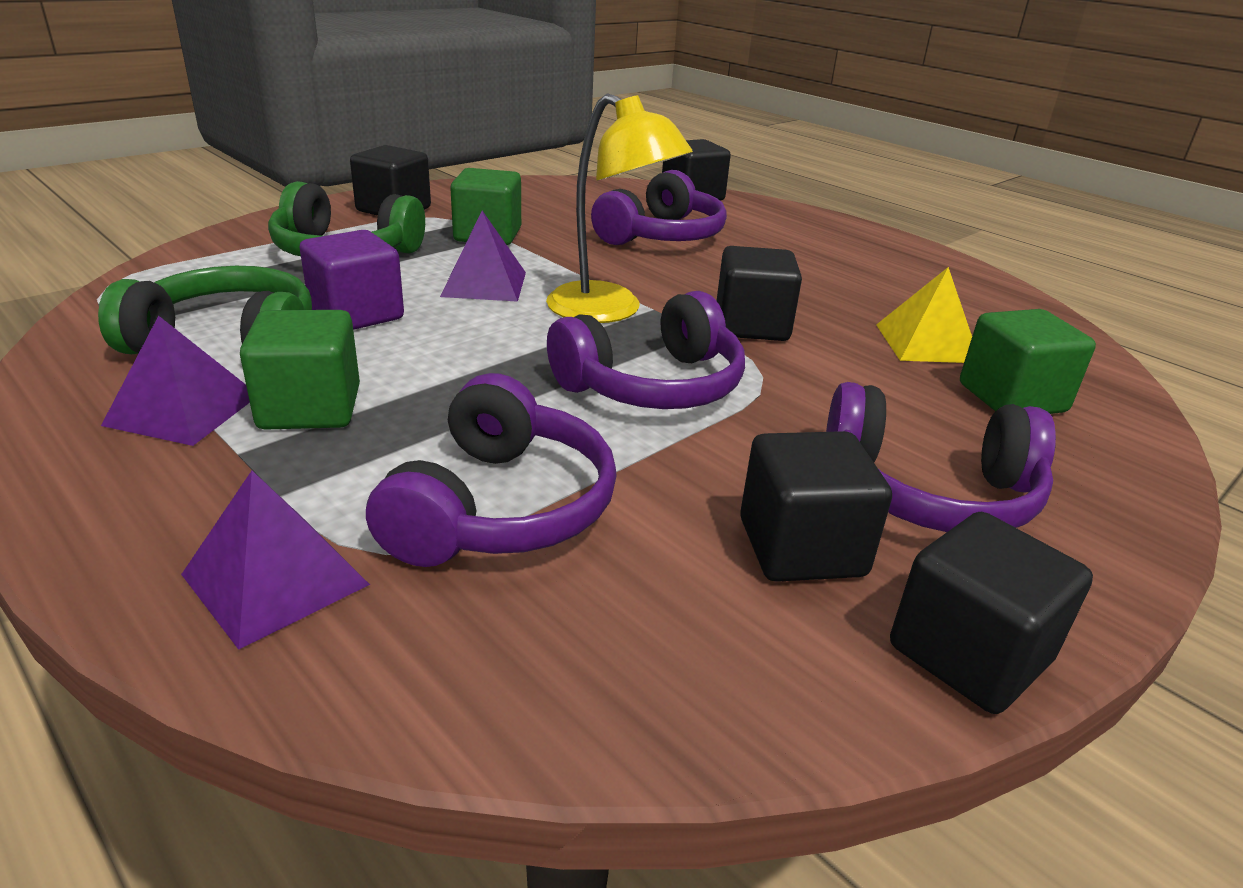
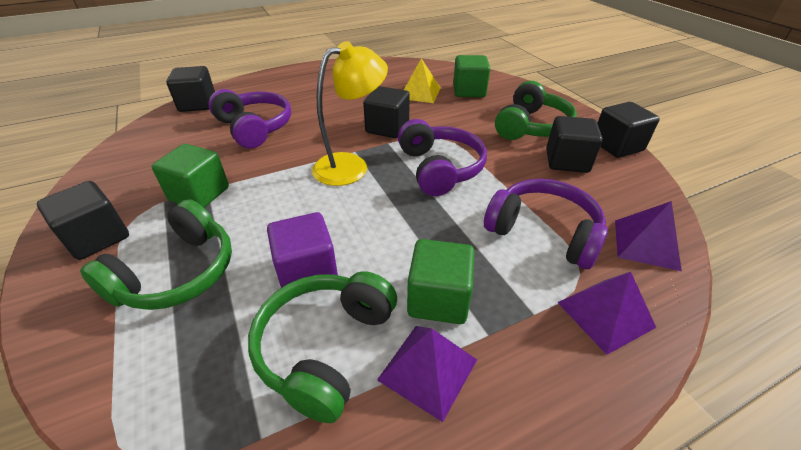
camera: 70 degrees left, 10 degrees up
purple pyramid [440,211,526,302] -> purple pyramid moved to [615,201,682,271]
purple headphones [826,382,1056,532] -> green headphones [495,81,577,140]

